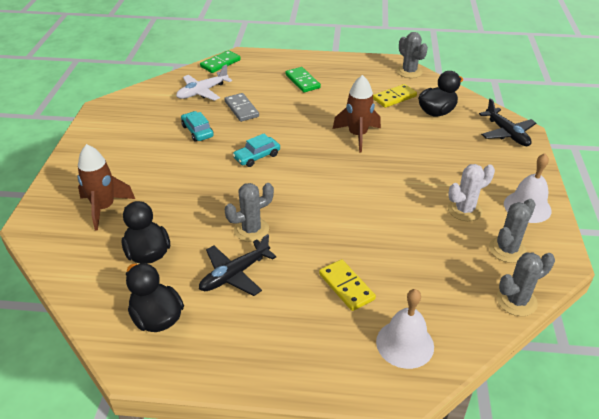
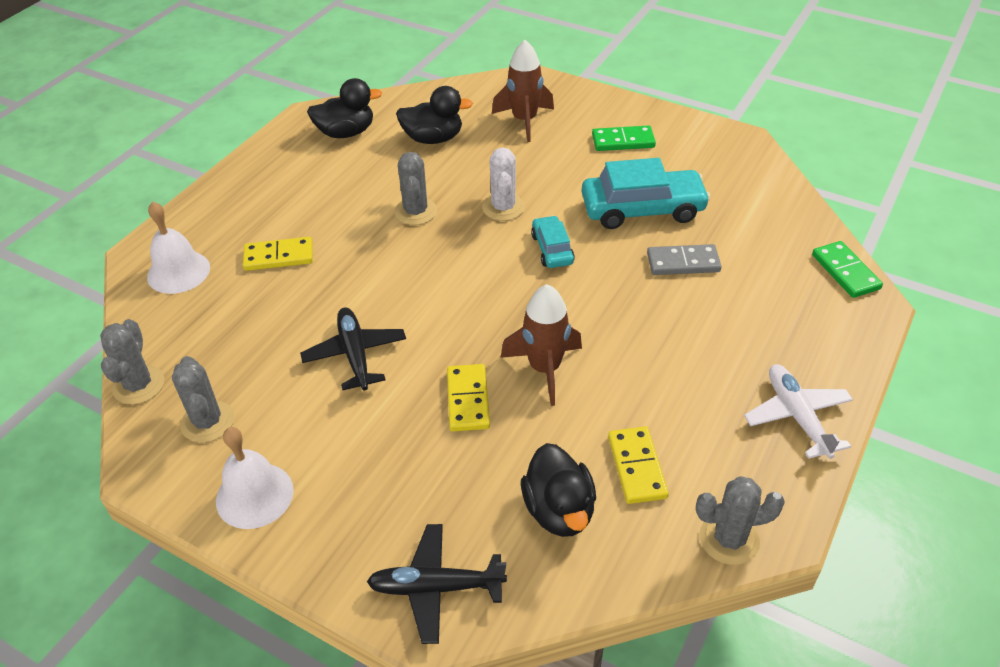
camera: 115 degrees right, 5 degrees up
white plane [176,64,232,101] -> white plane moved to [744,364,853,459]
turquoise car [181,111,214,142] -> turquoise car [582,158,711,229], size x1.85
black plane [199,234,276,296] -> black plane moved to [300,307,406,391]
green domino [285,67,321,92] -> green domino moved to [592,126,656,151]
white cactus [448,164,495,221] -> white cactus moved to [482,148,525,221]
none -> yellow domino [447,364,490,432]

